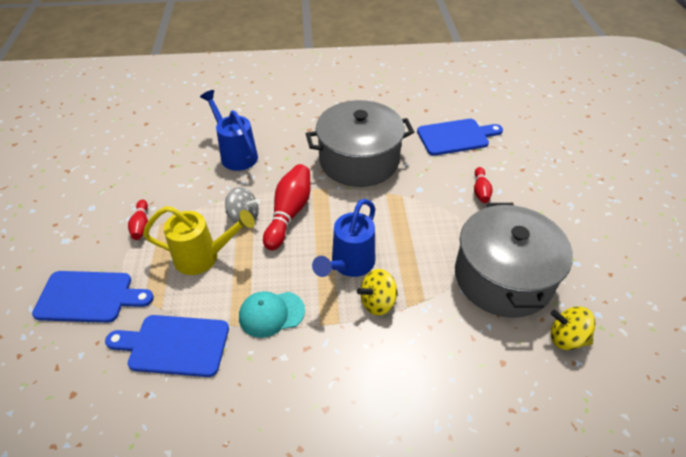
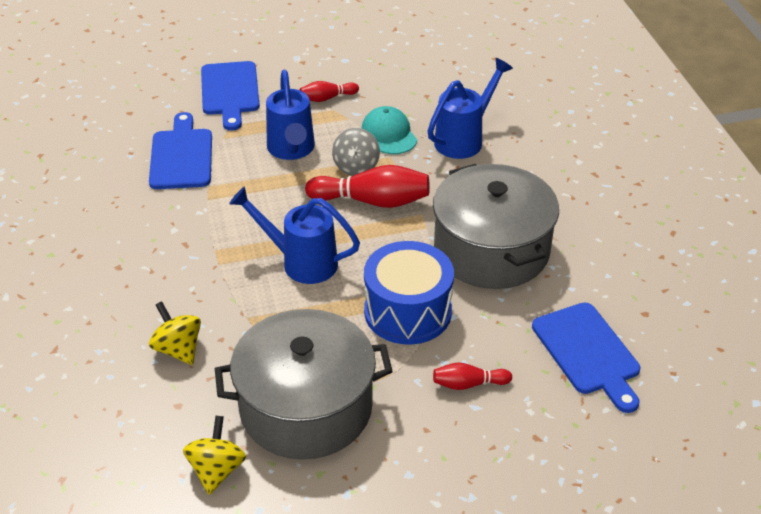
camera: 80 degrees right, 5 degrees down
yellow watering can [143,206,255,275] -> blue watering can [266,70,315,160]
turquoise cap [239,291,305,338] -> turquoise cap moved to [362,106,417,154]
yellow spinning top [357,269,398,316] -> yellow spinning top moved to [149,301,201,365]
none -> blue drum [364,241,454,345]

